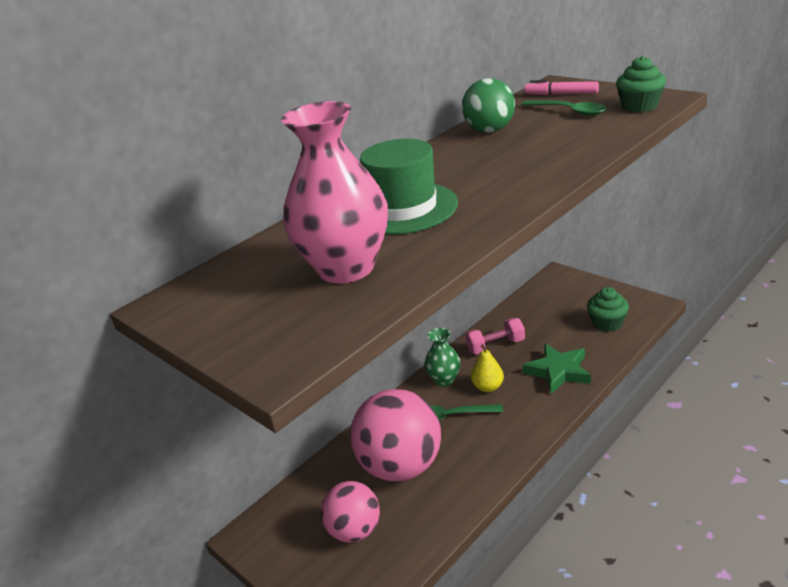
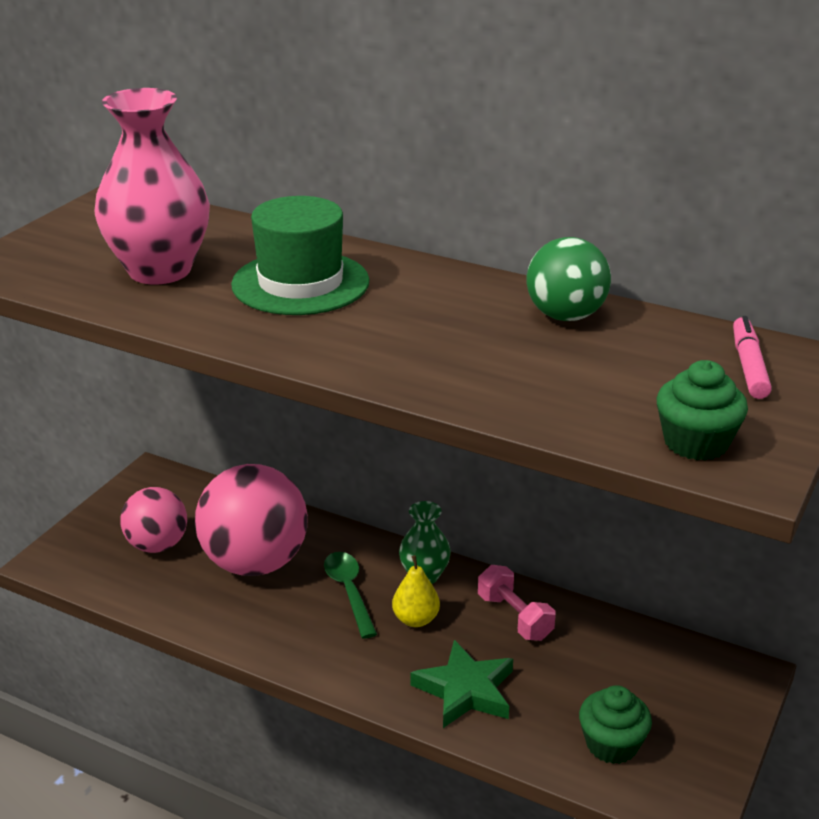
camera: 70 degrees right, 0 degrees up
green spoon [521,100,607,116] -> none

